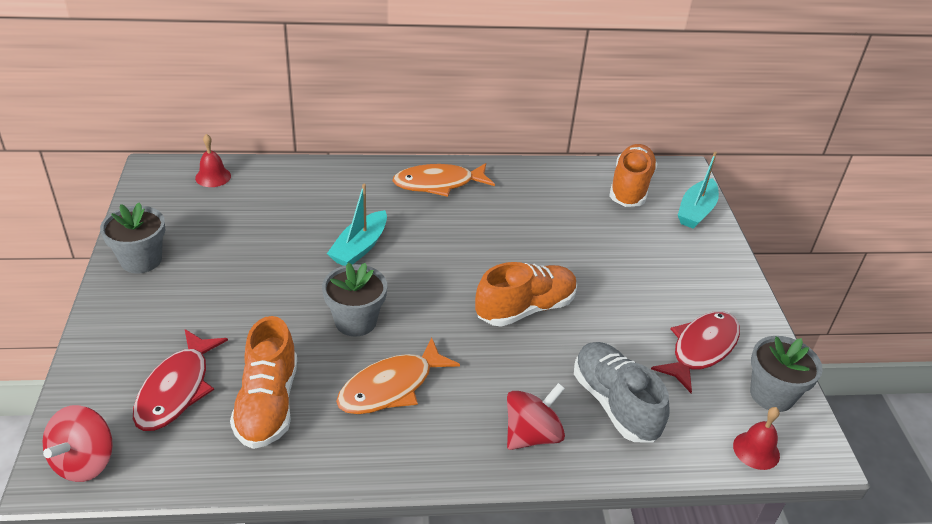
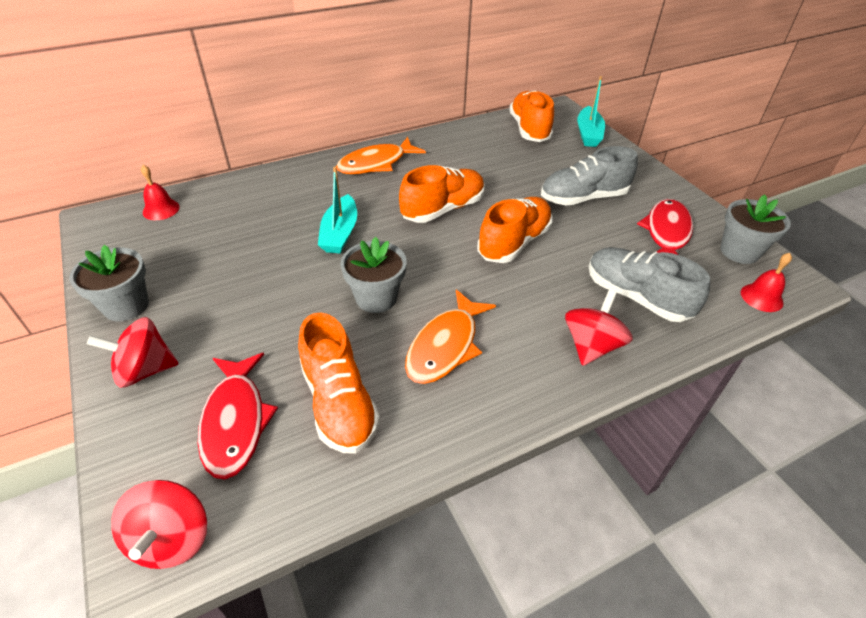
camera: 20 degrees left, 5 degrees up
none -> red spinning top [87,317,179,388]
none -> orange shoe [399,165,485,223]
none -> grey shoe [541,146,638,206]

